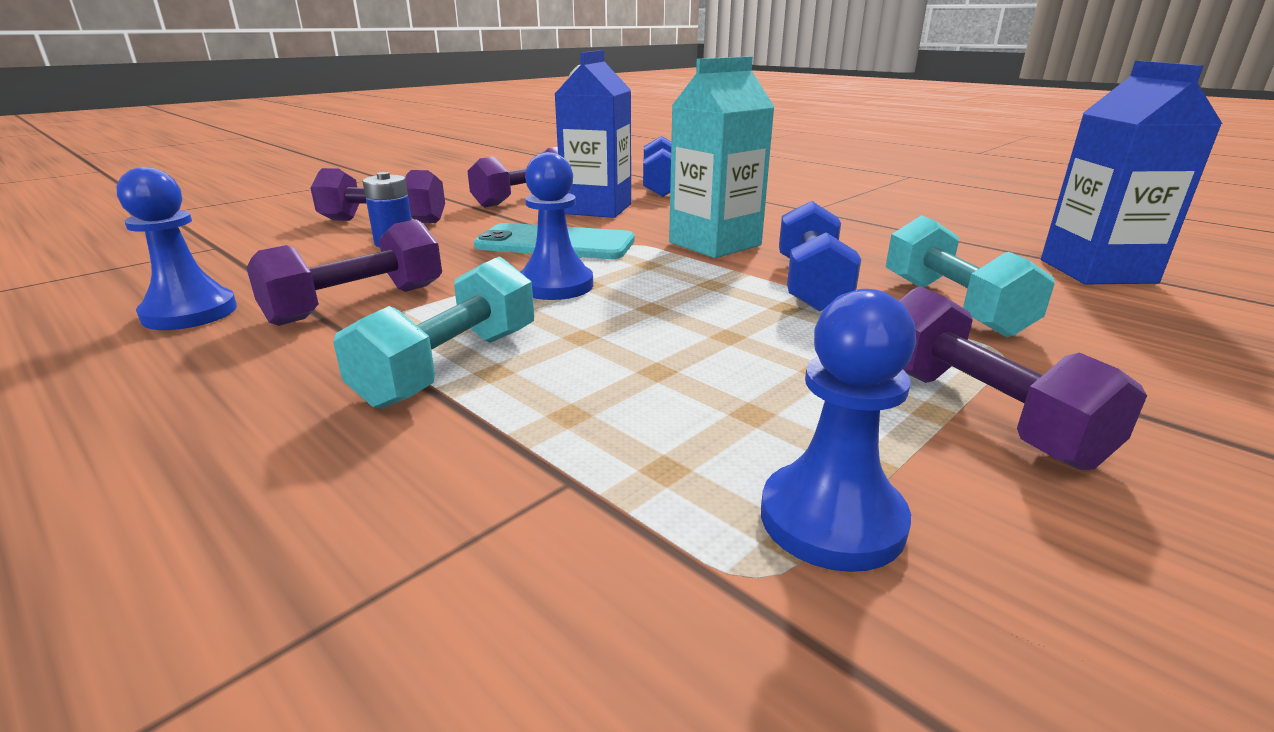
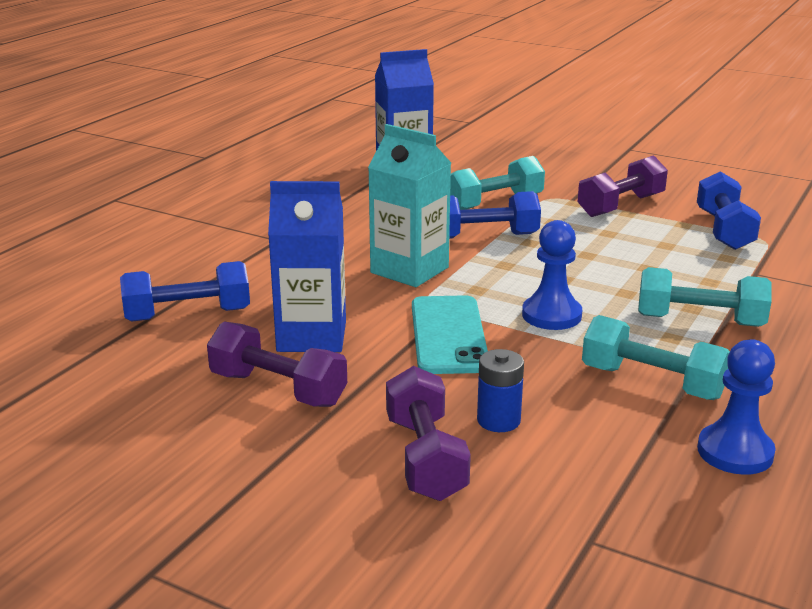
camera: 105 degrees left, 0 degrees up
purple dumbbell [246,219,442,326] -> turquoise dumbbell [582,315,730,400]
blue pawn [761,289,916,572] -> blue dumbbell [697,171,761,250]

